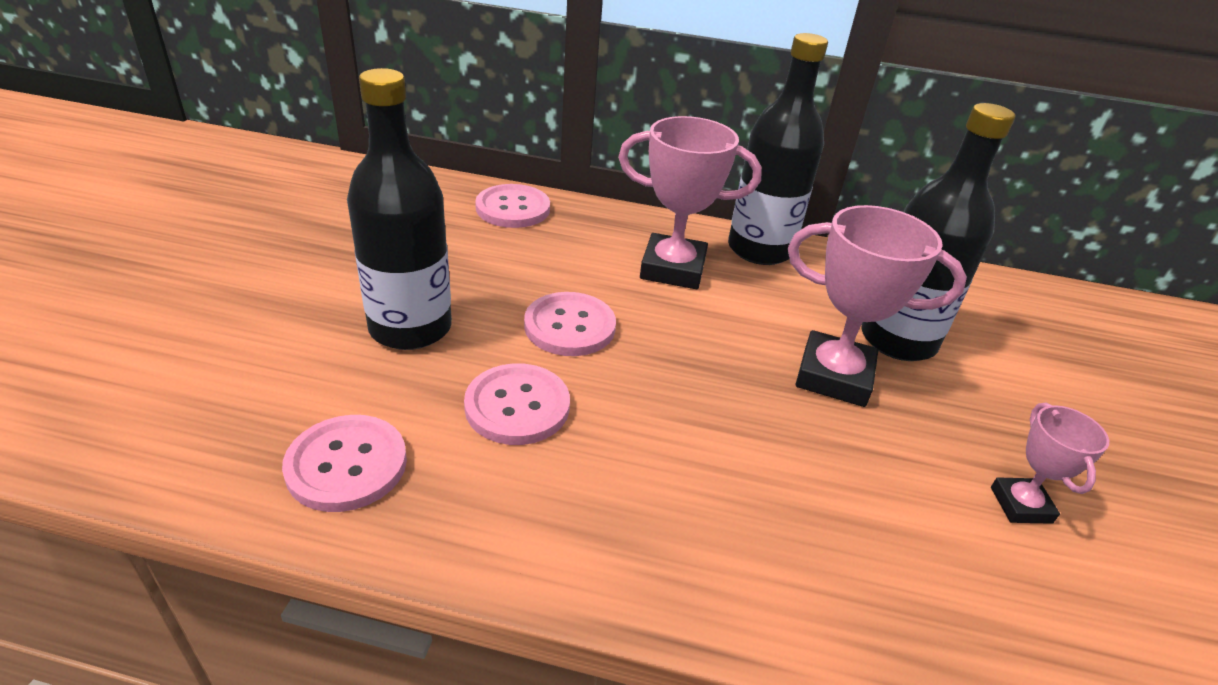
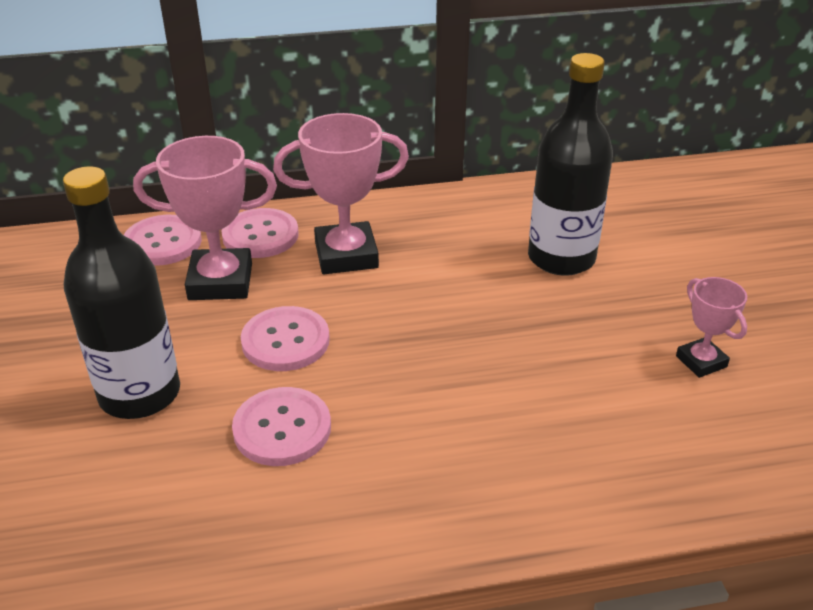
camera: 20 degrees left, 0 degrees up
pink button [282,415,407,512] -> pink button moved to [221,208,299,258]
black bottle [728,33,828,265] -> none
pink trophy [788,205,967,407] -> pink trophy moved to [133,136,277,300]

